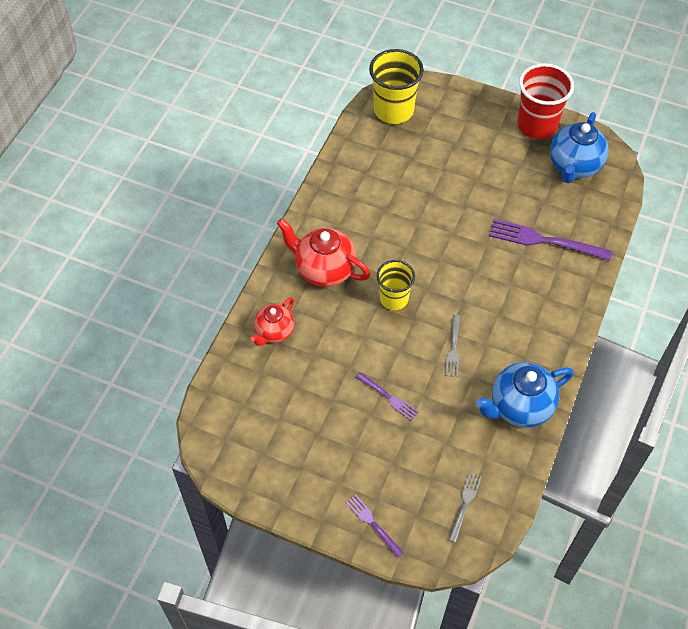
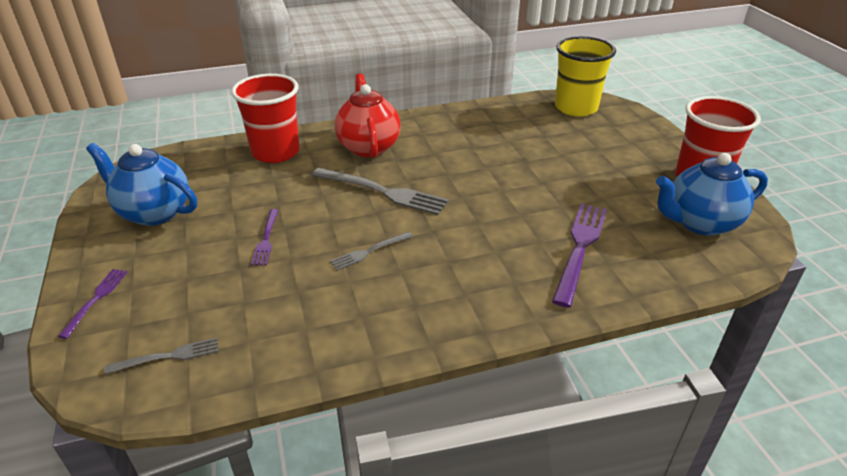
camera: 50 degrees right, 20 degrees down
red teapot [250,297,294,346] -> red cup [231,74,300,163]
yellow cup [377,260,415,310] -> grey fork [312,168,448,215]
blue teapot [476,362,574,428] -> blue teapot moved to [86,143,197,226]
purple fork [489,219,612,261] -> purple fork turned 45 degrees clockwise [552,203,607,307]

